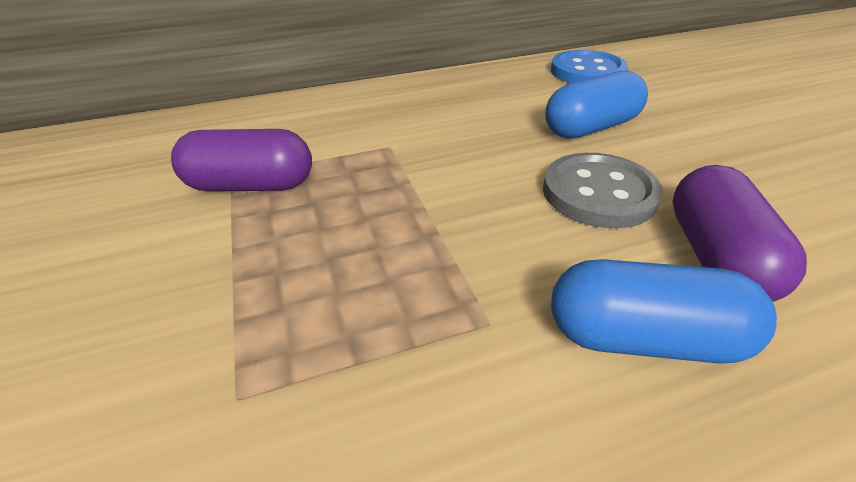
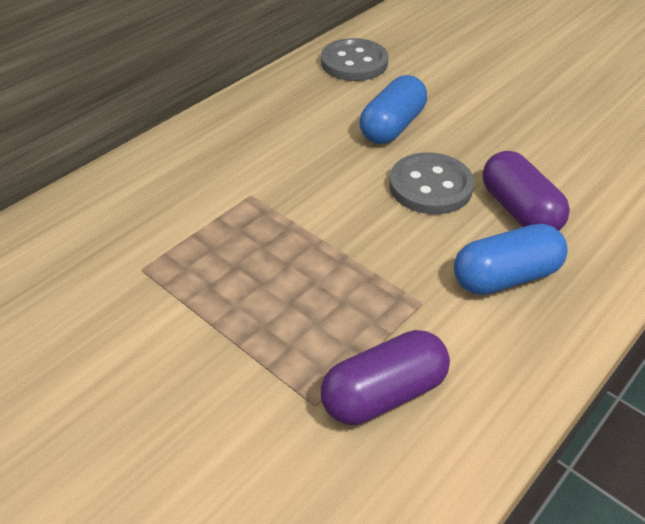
camera: 30 degrees left, 5 degrees up
purple capsule [171,129,312,192] -> purple capsule moved to [321,330,450,425]
blue button [551,50,628,83] -> grey button [321,38,389,81]

